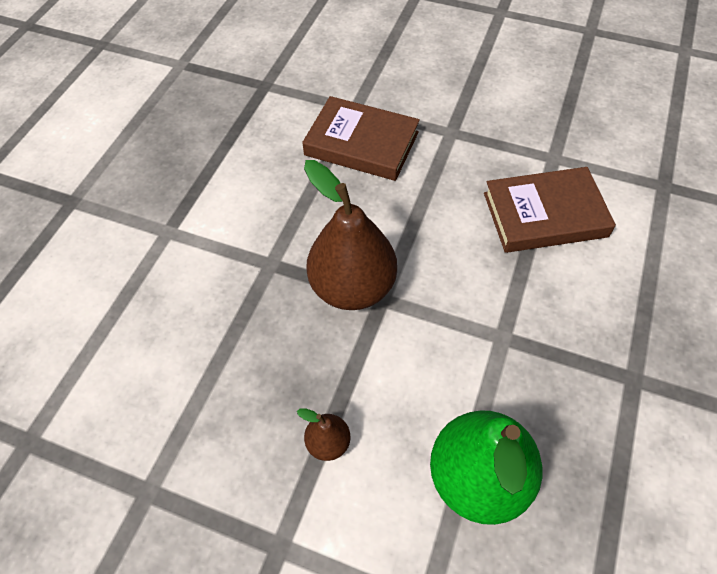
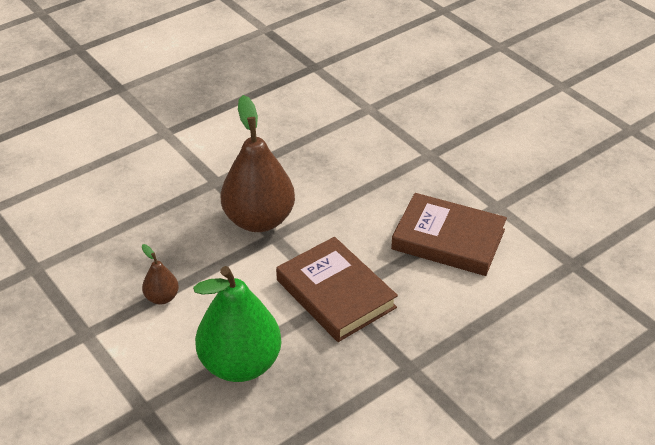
camera: 30 degrees right, 15 degrees down
brown book [302,96,420,181] -> brown book moved to [276,237,398,342]

